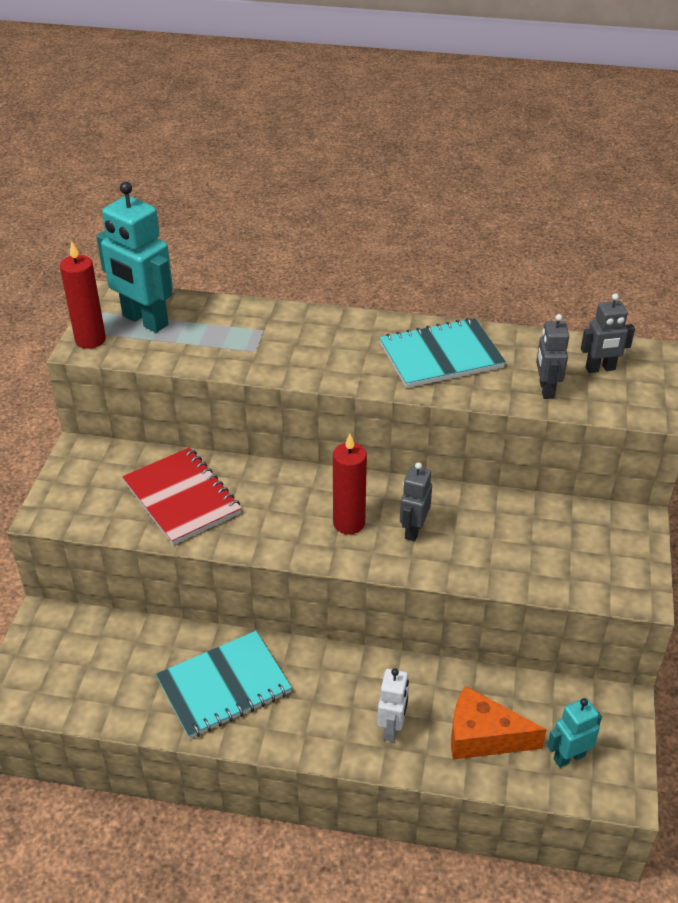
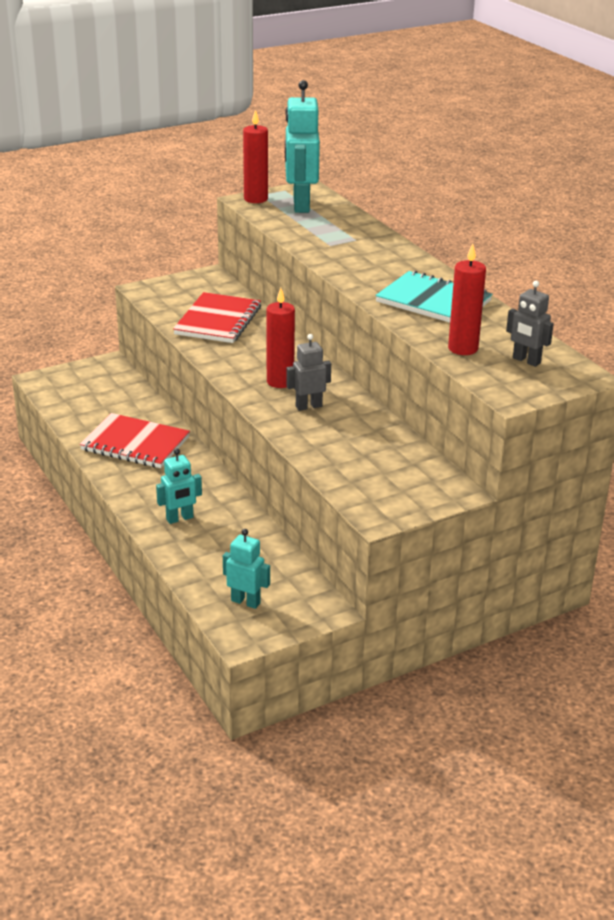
camera: 50 degrees right, 10 degrees down
turquoise notebook [156,631,292,739] -> red notebook [80,413,190,468]
white robot [377,668,409,742] -> turquoise robot [156,449,202,524]
orange cheese [451,686,547,760] -> none
grey robot [536,314,569,399] -> red candle [448,243,486,355]

